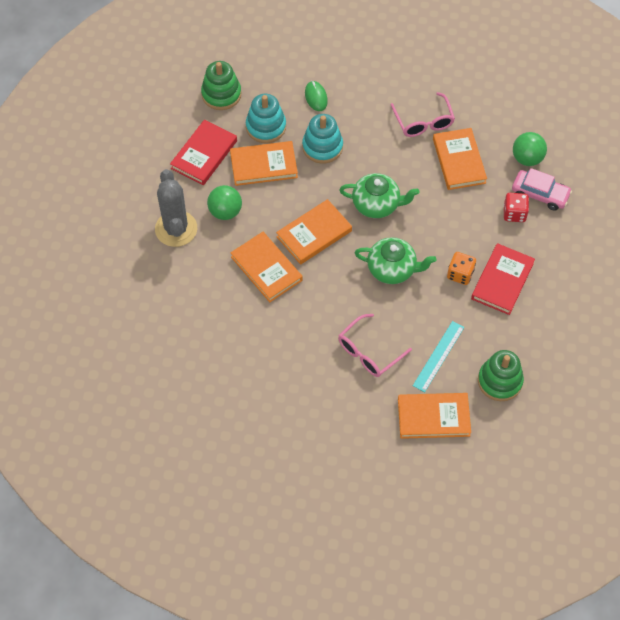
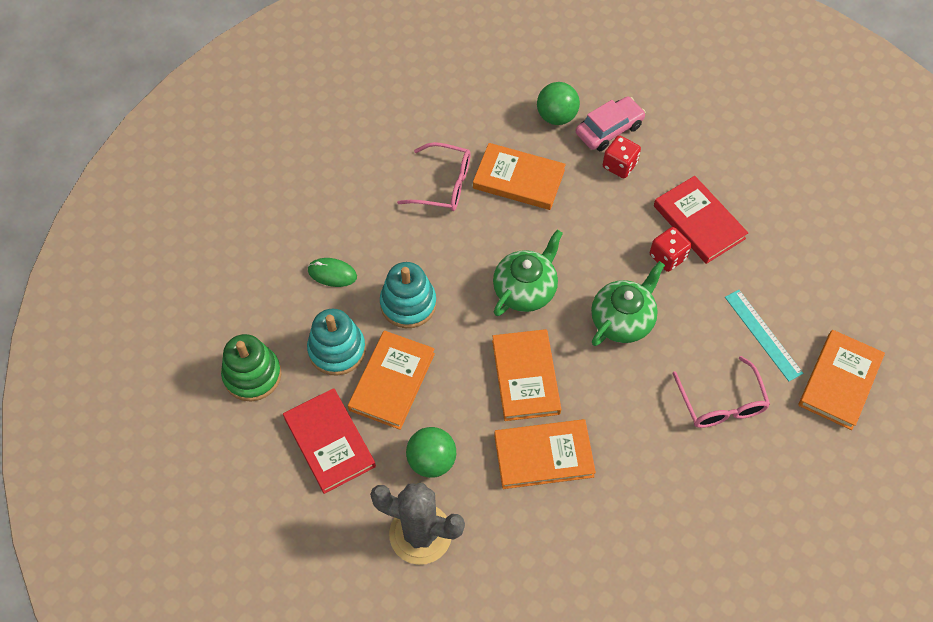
camera: 60 degrees left, 0 degrees up
orange dice [447,252,476,285] -> red dice [650,227,692,272]
green stacking toy [478,350,524,401] -> none

